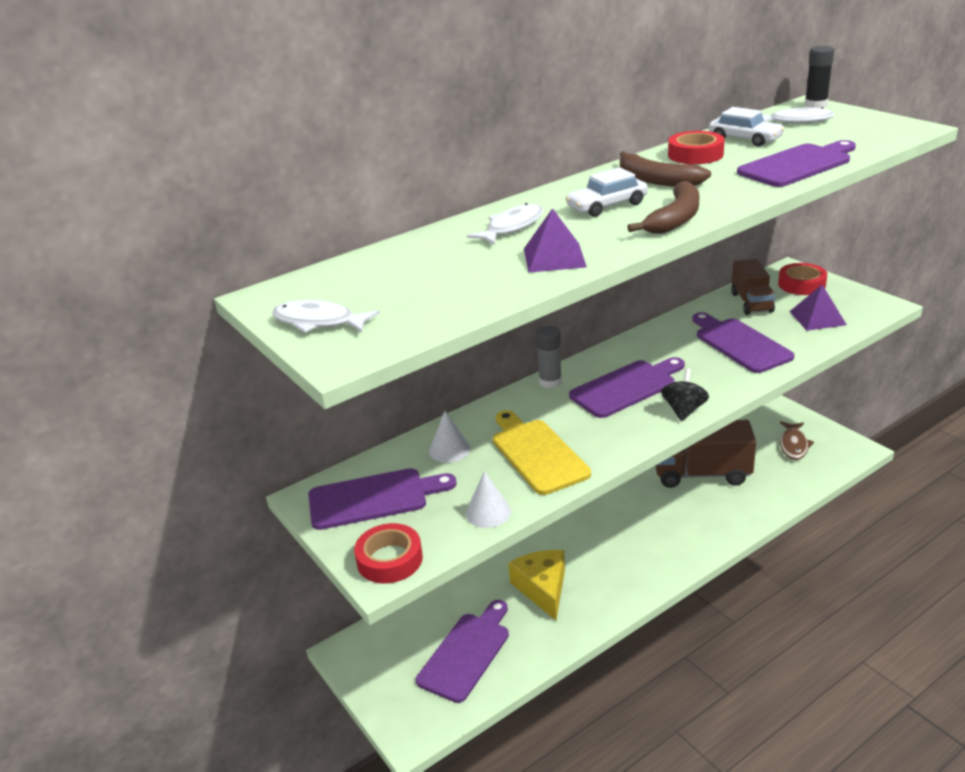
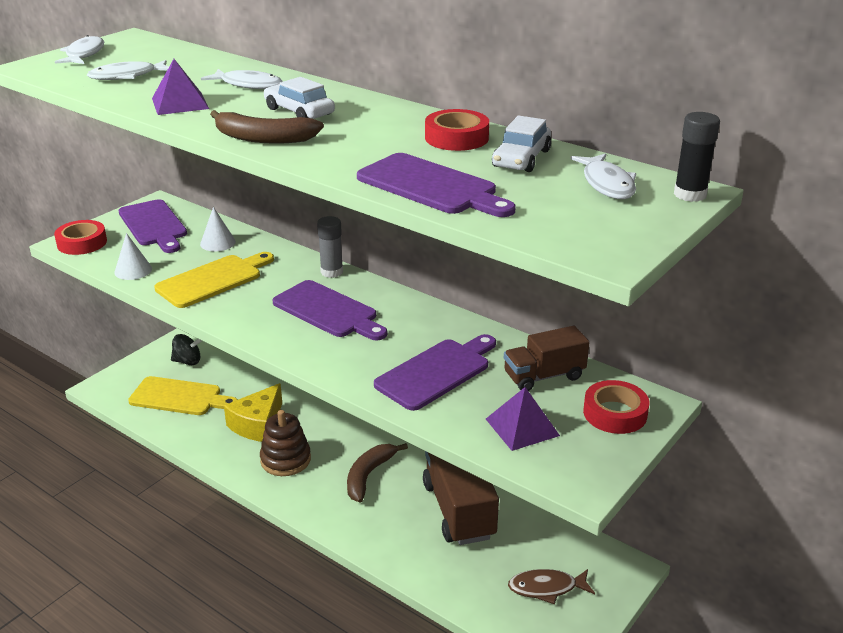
camera: 70 degrees right, 0 degrees up
purple cutting board [416,600,509,703] -> yellow cutting board [128,376,238,415]
yellow cheese [508,550,565,620] -> yellow cheese turned 150 degrees clockwise [224,383,282,442]
brown banana [620,151,711,187] -> brown banana moved to [347,443,408,502]
black spinning top [661,368,709,421] -> black spinning top moved to [171,334,202,365]
none -> white fish [87,60,169,80]
none -> brown stacking toy [260,410,311,476]

